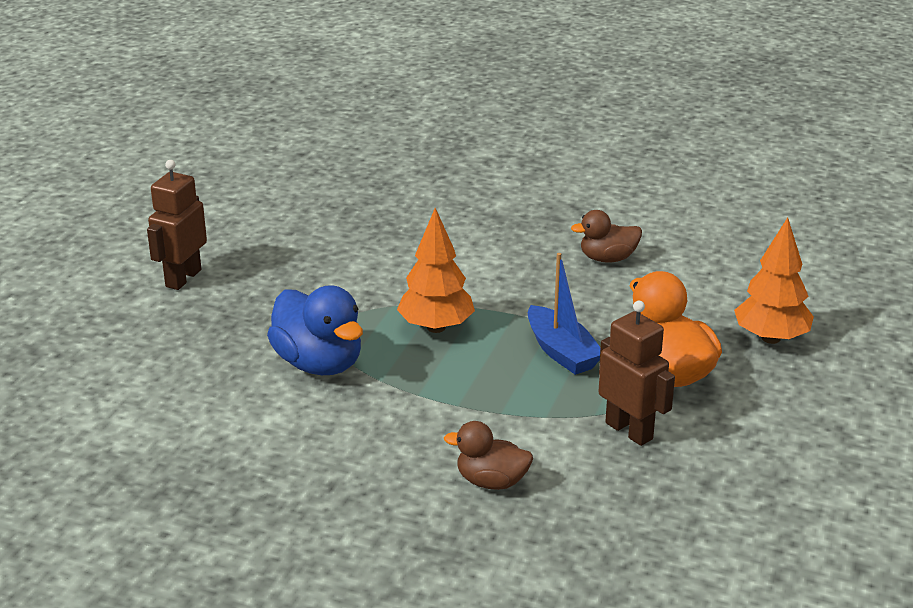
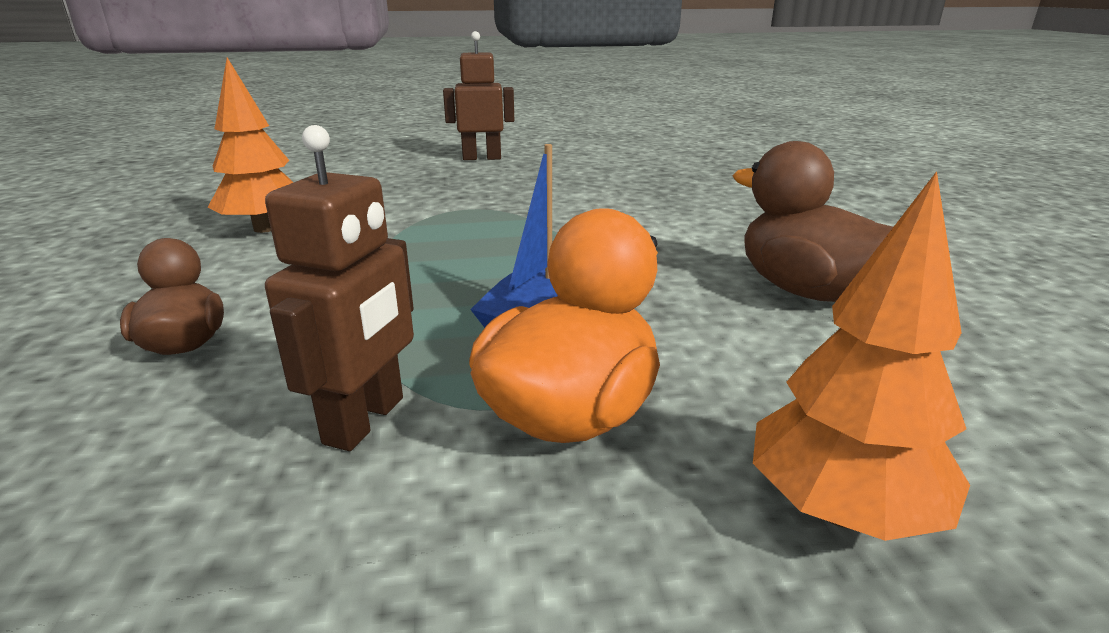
camera: 60 degrees right, 5 degrees down
blue duck [267,285,363,375] -> none
orange tree [397,208,475,333] -> orange tree moved to [207,57,294,233]
brown duck [571,210,642,263] -> brown duck [732,141,893,302], size x1.63

